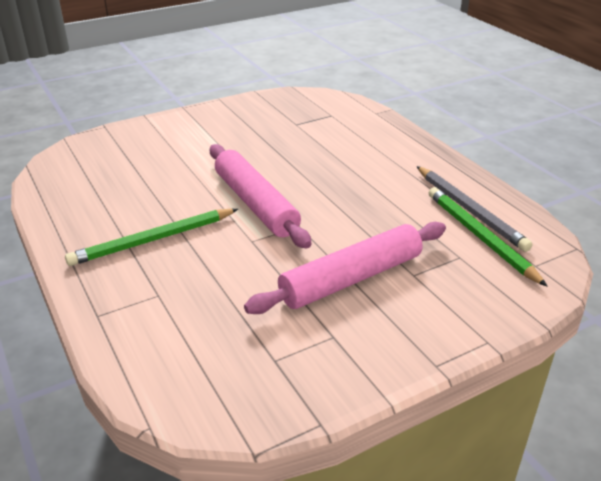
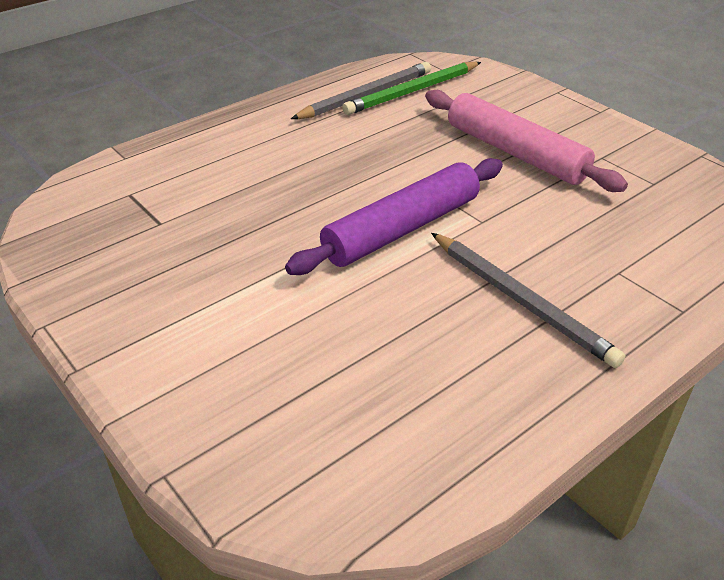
camera: 100 degrees left, 5 degrees up
green pencil [65,209,238,266] -> grey pencil [431,233,626,368]
pink rolling pin [210,144,311,248] -> purple rolling pin [285,158,503,275]

